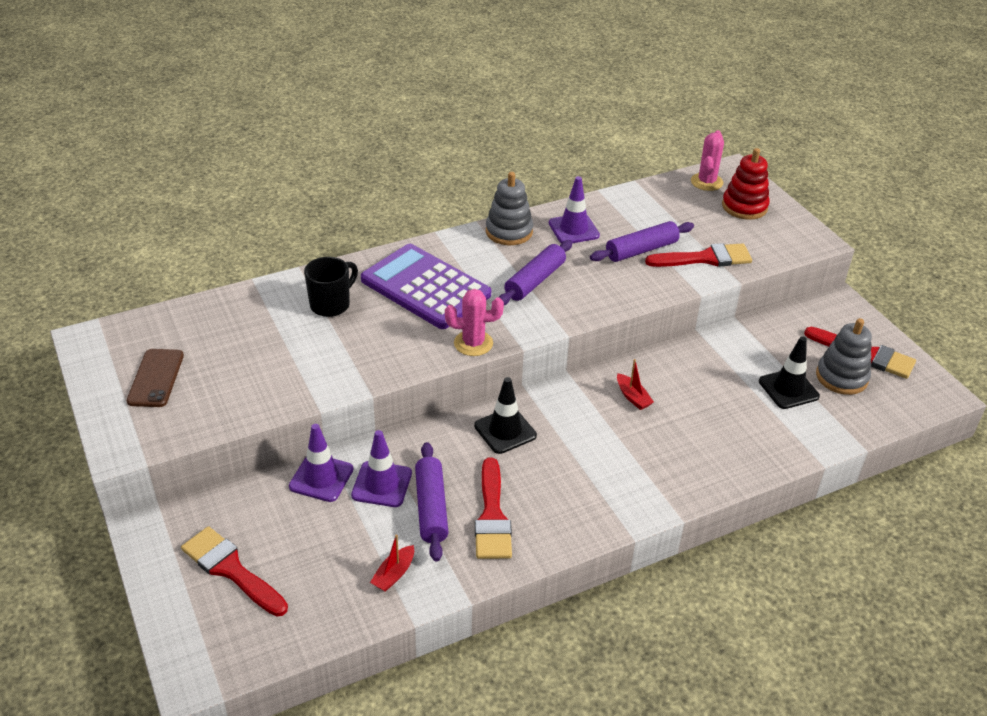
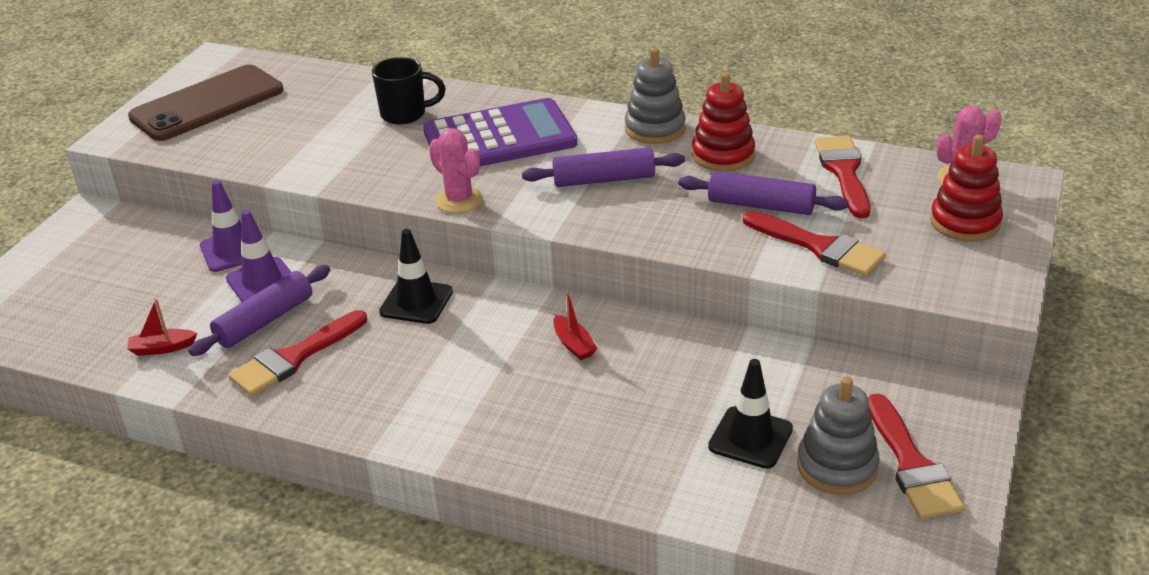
camera: 50 degrees right, 5 degrees down
brown phone [127,349,184,407] -> brown phone [128,65,283,141], size x1.76
red brush [181,526,288,616] -> red brush moved to [815,136,870,218]
purple calculator [361,244,491,329] -> purple calculator turned 75 degrees clockwise [423,98,577,166]
purple traffic cone [549,176,600,243] -> red stacking toy [692,72,755,172]
red boat [617,359,654,410] -> red boat turned 45 degrees counterclockwise [553,291,597,360]

